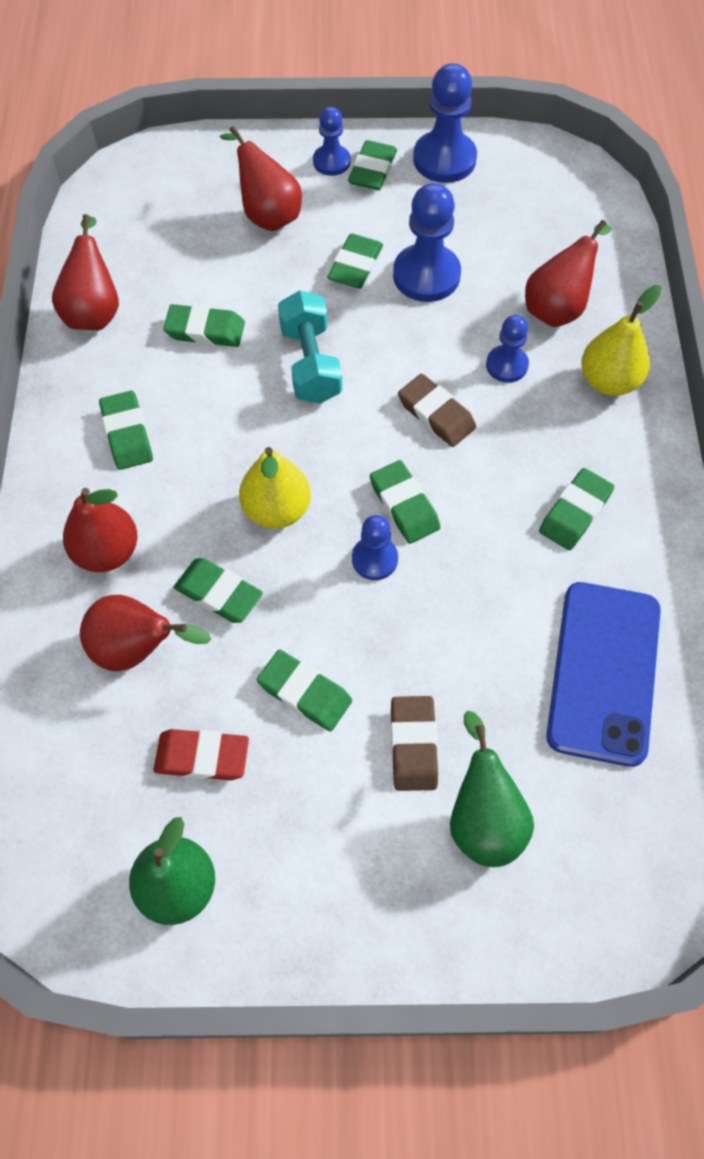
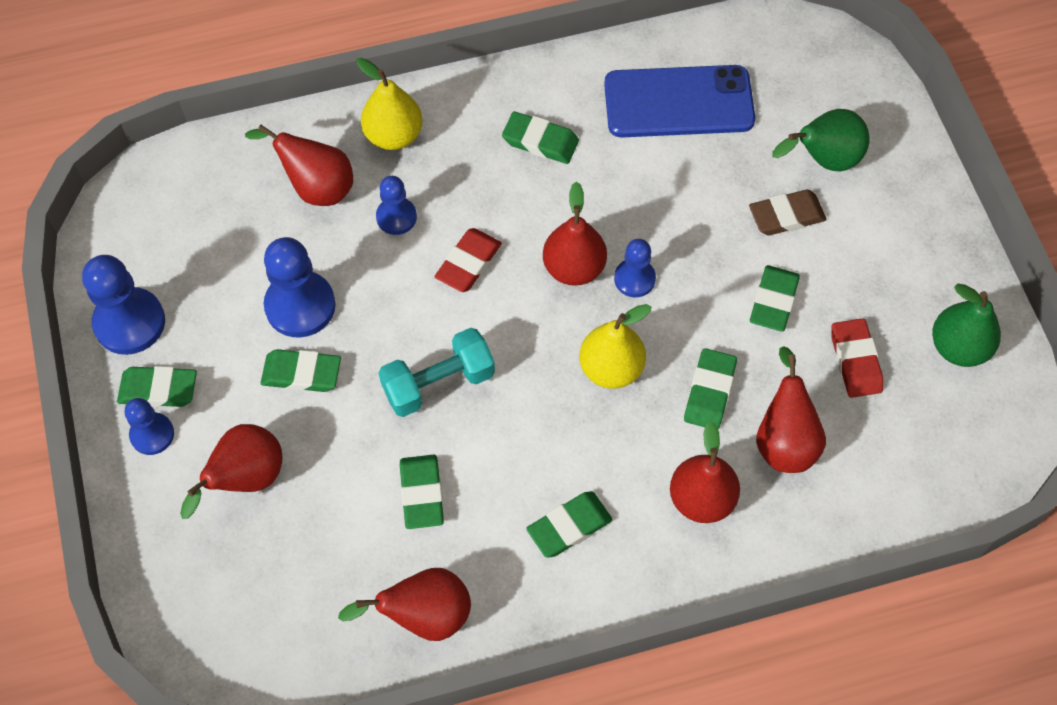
camera: 105 degrees left, 0 degrees up
green eraser [370,460,441,544] -> red pear [543,182,607,286]
brown eraser [398,374,476,447] -> red eraser [434,228,502,292]

